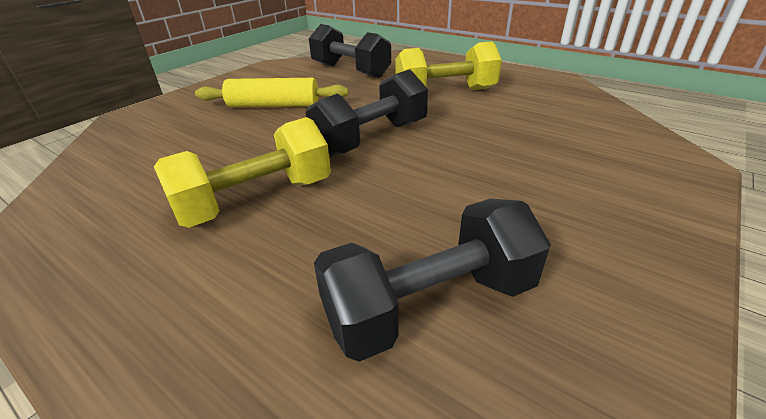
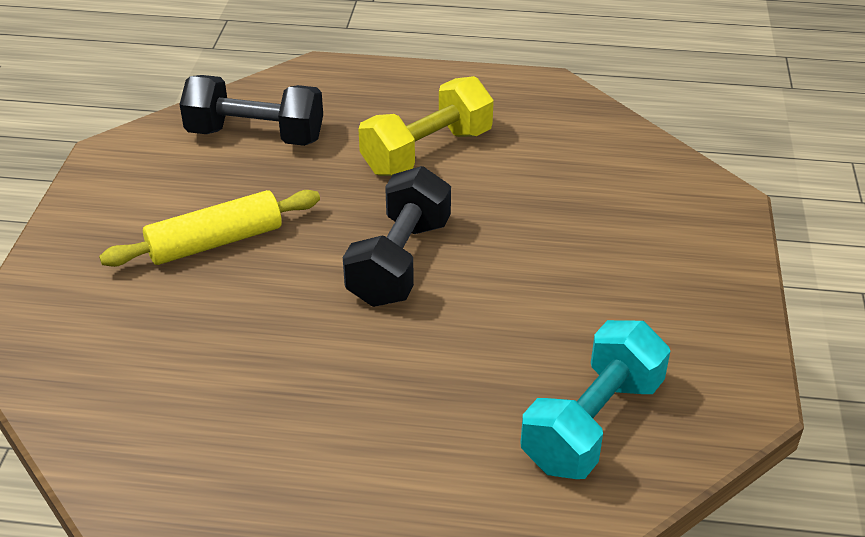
camera: 30 degrees left, 5 degrees up
yellow dumbbell [154,117,331,228] -> none
black dumbbell [314,198,551,362] -> turquoise dumbbell [520,320,670,479]

